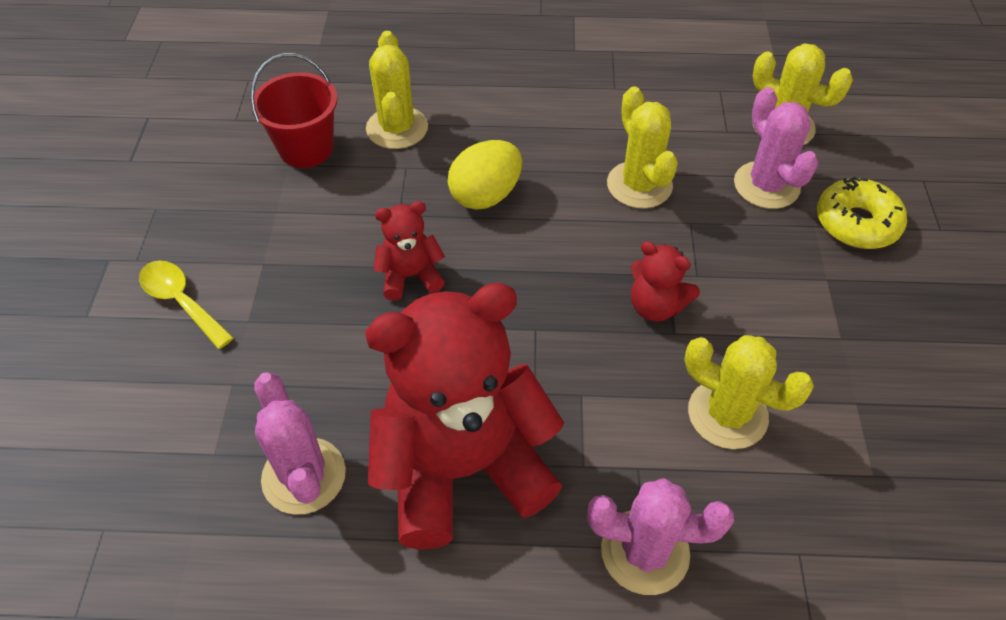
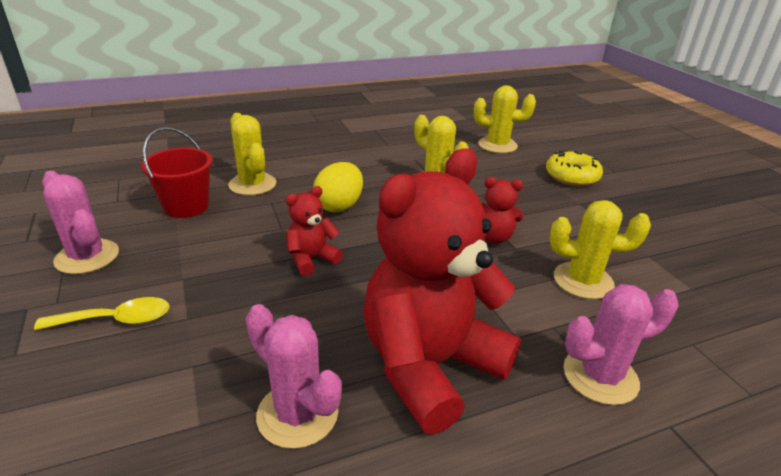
camera: 25 degrees left, 20 degrees down
yellow spoon [139,261,234,349] -> yellow spoon turned 150 degrees clockwise [34,297,170,330]
pink cactus [734,87,818,209] -> pink cactus moved to [42,171,119,274]

